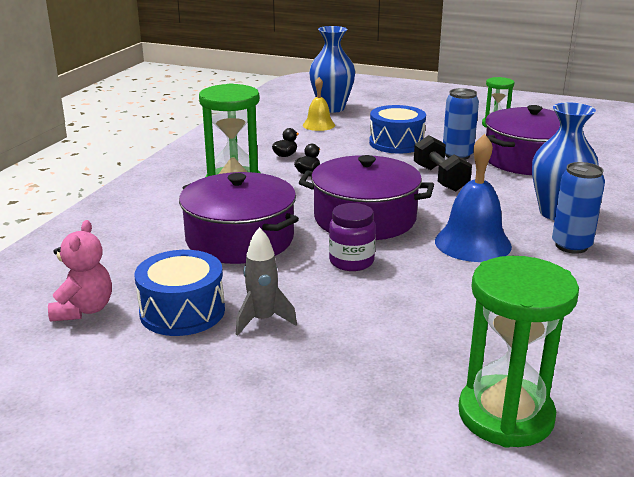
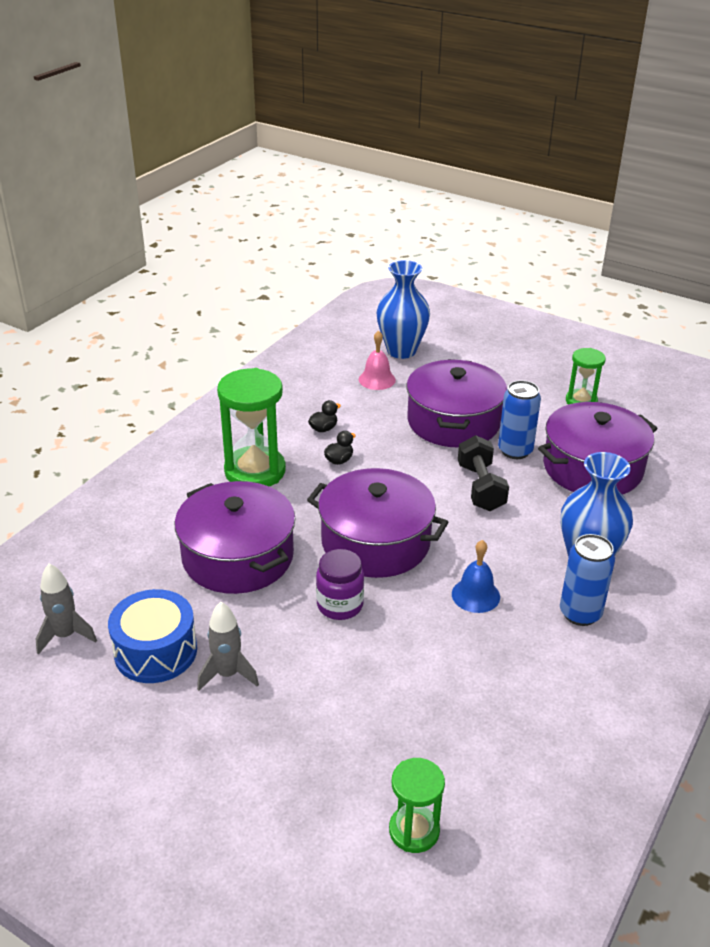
camera: 10 degrees right, 10 degrees up
pink teddy bear [48,220,112,321] -> grey rocket [36,564,97,655]
yellow bell [303,77,335,131] -> pink bell [359,330,396,390]
blue drum [369,105,426,153] -> purple pot [407,359,507,447]
blue bell [435,134,512,262] -> blue bell [452,540,500,613], size x0.60
green hourglass [458,256,579,448] -> green hourglass [389,758,445,853], size x0.57

